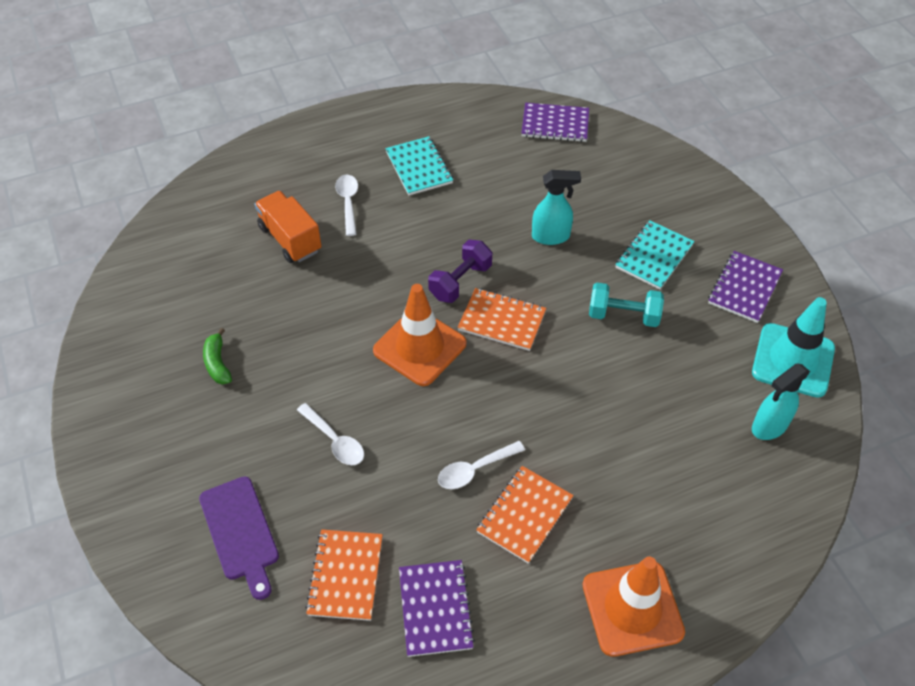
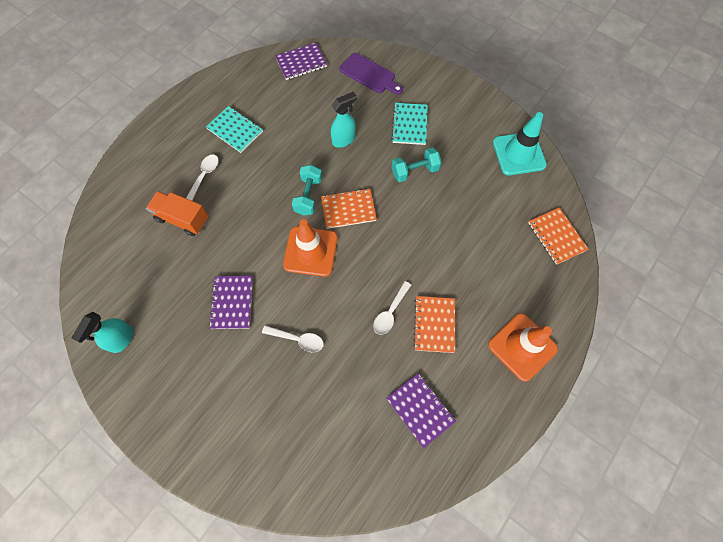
camera: 30 degrees left, 15 degrees up
purple cutting board [199,476,279,600] -> purple cutting board moved to [340,53,403,95]
green banana [203,328,232,385] -> none
orange notebook [305,529,383,621] -> orange notebook moved to [528,208,589,265]
white spoon [335,175,358,236] -> white spoon turned 60 degrees clockwise [186,155,219,201]
purple dumbbell [428,240,492,303] -> turquoise dumbbell [292,165,322,215]
purple notebook [708,251,783,323] -> purple notebook moved to [209,276,253,329]
turquoise spray bottle [752,364,810,440] -> turquoise spray bottle moved to [71,312,133,353]

